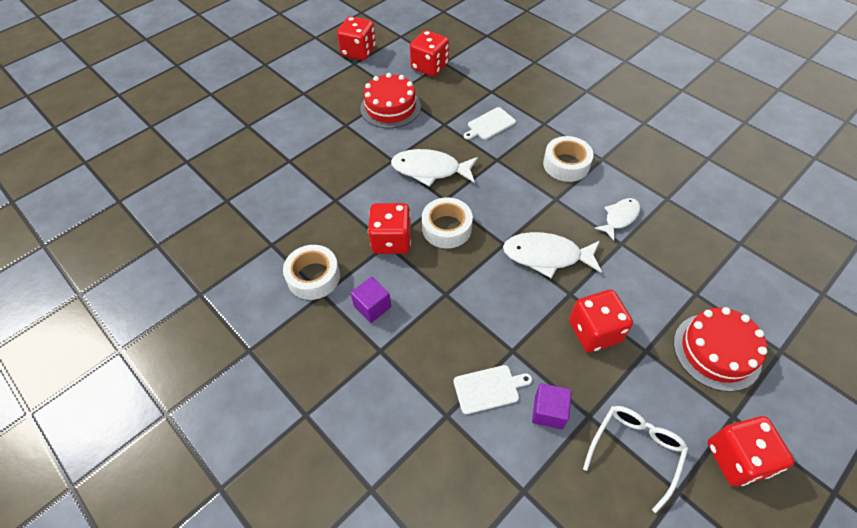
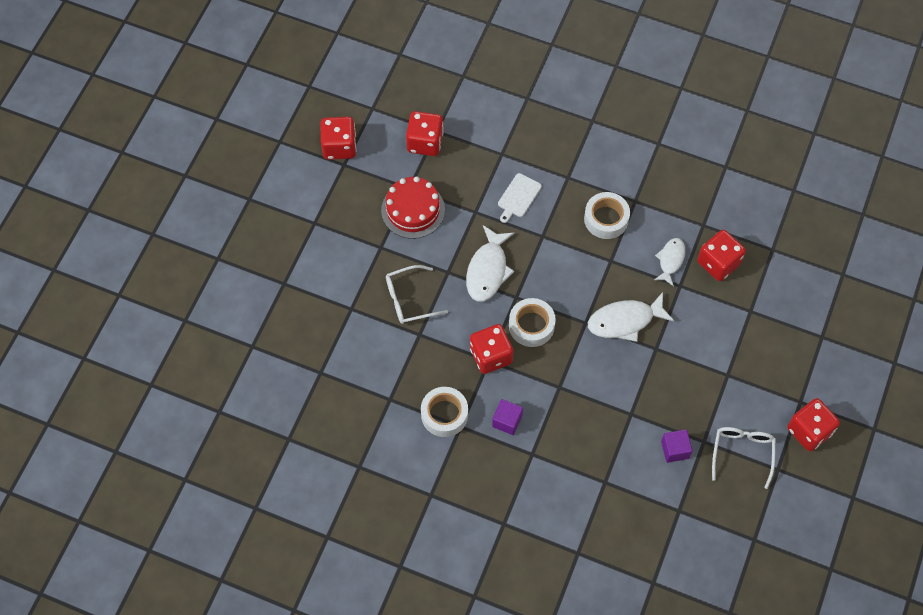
camera: 25 degrees left, 10 degrees up
white fish [391,149,478,187] -> white fish turned 60 degrees counterclockwise [466,225,514,302]
white cutting board [454,365,532,414] -> none
red dice [569,290,633,353] -> red dice moved to [697,230,746,281]
red cake [674,307,767,392] -> none
none -> white glasses [386,265,448,324]

